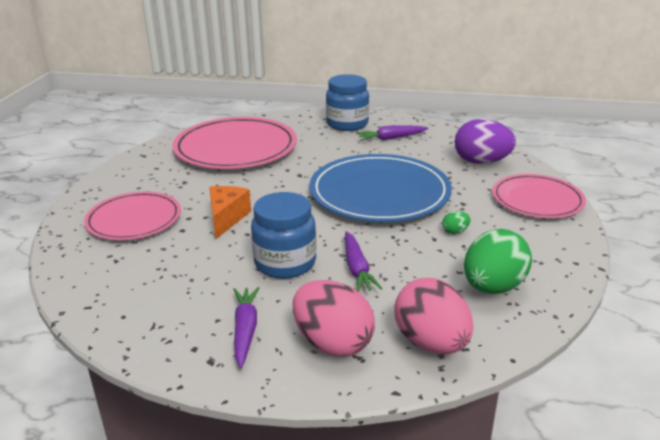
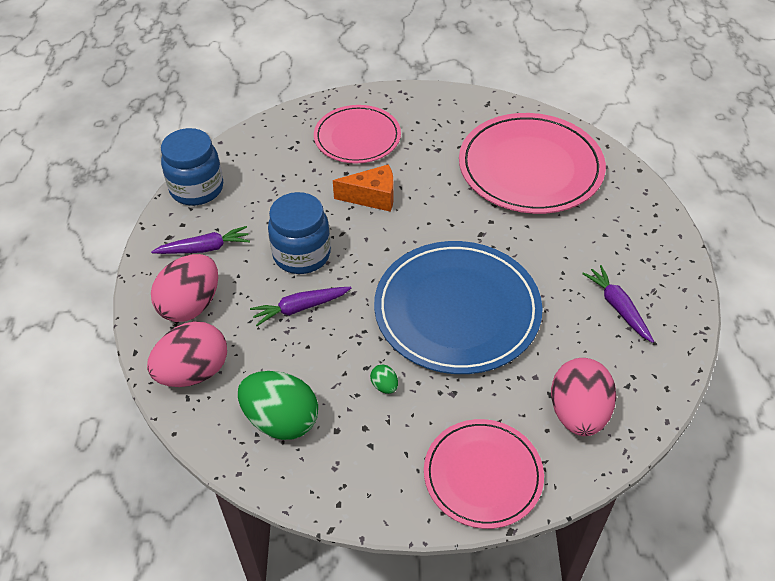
camera: 80 degrees right, 20 degrees up
blue jar [326,74,369,131] -> blue jar moved to [161,128,223,205]
purple egg [455,119,516,164] -> pink egg [551,358,616,436]

